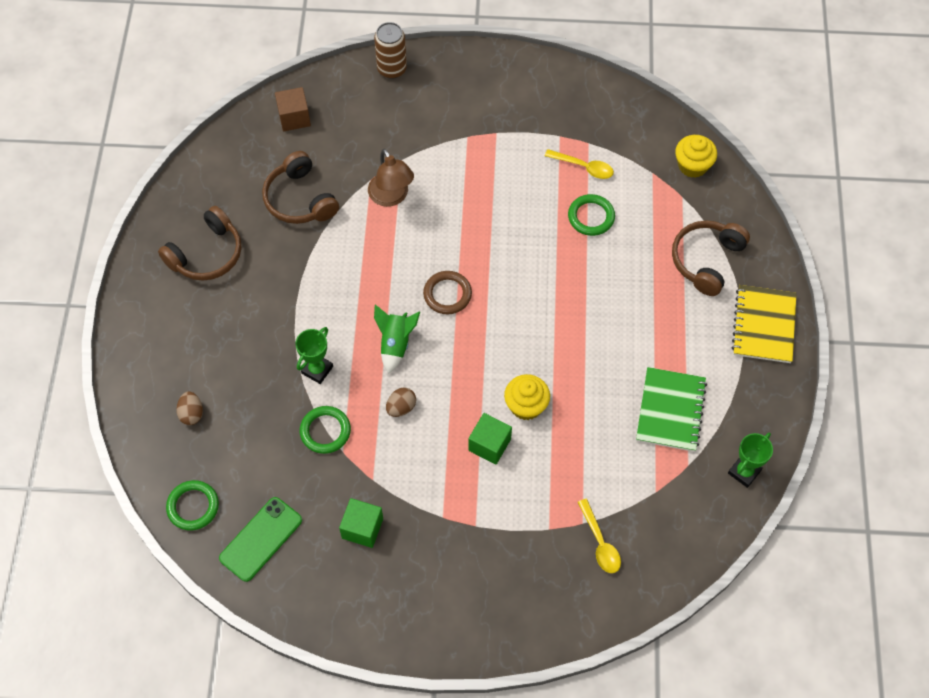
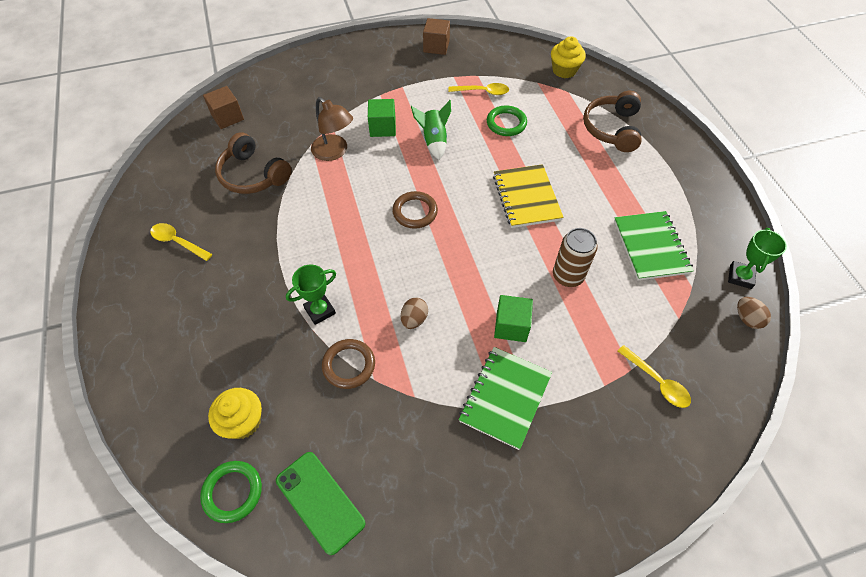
camera: 20 degrees left, 5 degrees down
brown headphones [158,206,241,281] -> yellow spoon [150,223,212,261]
brown egg [176,391,203,425] -> brown egg moved to [737,297,771,329]
green phone [219,497,302,582] -> green phone turned 60 degrees counterclockwise [276,452,365,555]
green trophy [295,327,333,384] -> green trophy turned 45 degrees clockwise [286,264,336,325]
green ring [300,406,351,454] -> brown ring [322,339,375,389]
green cube [339,498,383,548] -> green cube moved to [368,99,396,137]
brown can [374,22,407,79] -> brown can moved to [553,228,597,287]
green rocket [374,304,420,374] -> green rocket moved to [411,100,451,160]
yellow cupcake [504,374,550,420] -> yellow cupcake moved to [208,388,262,439]
yellow notebook [731,285,797,363] -> yellow notebook moved to [493,164,564,228]
none -> brown cube [423,18,450,55]
none -> green notebook [458,347,552,450]

